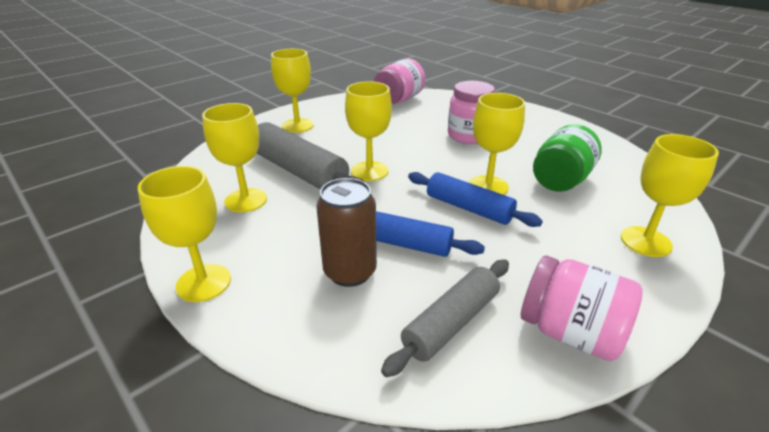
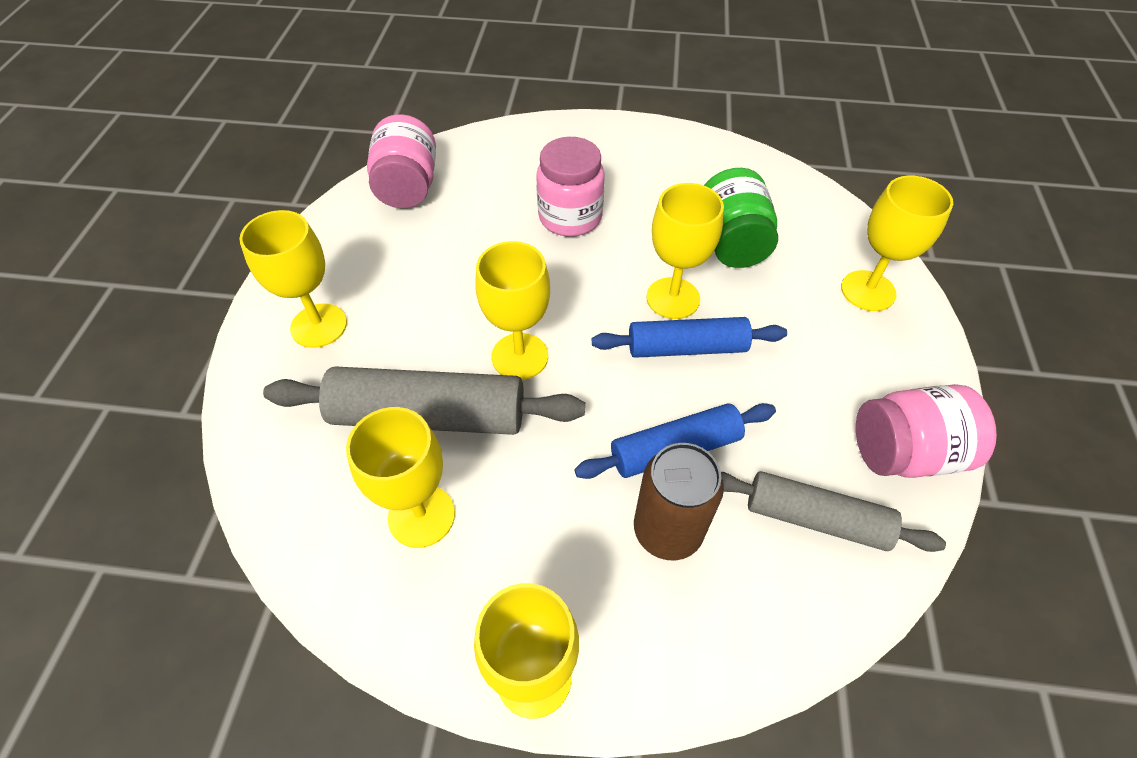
camera: 40 degrees left, 20 degrees up
grey rolling pin [381,259,509,377] -> grey rolling pin turned 75 degrees counterclockwise [721,471,946,552]

